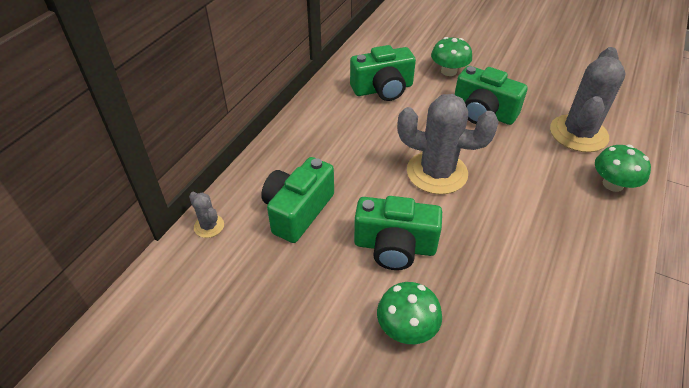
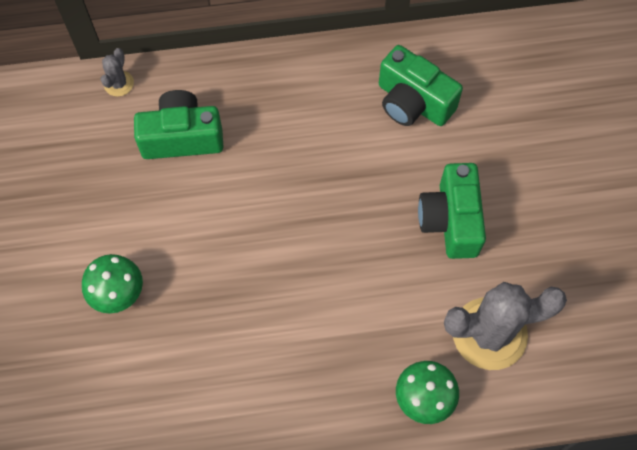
camera: 55 degrees right, 20 degrees up
green camera [354,196,442,270] -> none
grey cactus [397,94,498,194] -> none
green mushroom [431,37,472,76] -> none

